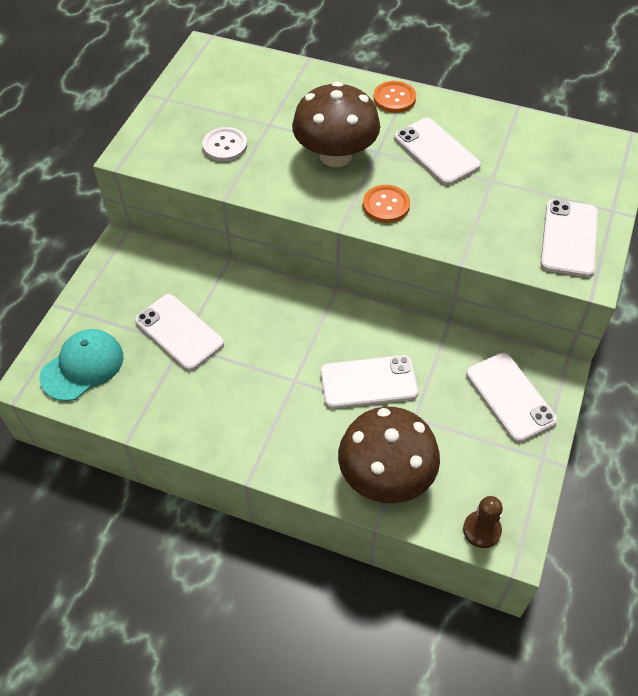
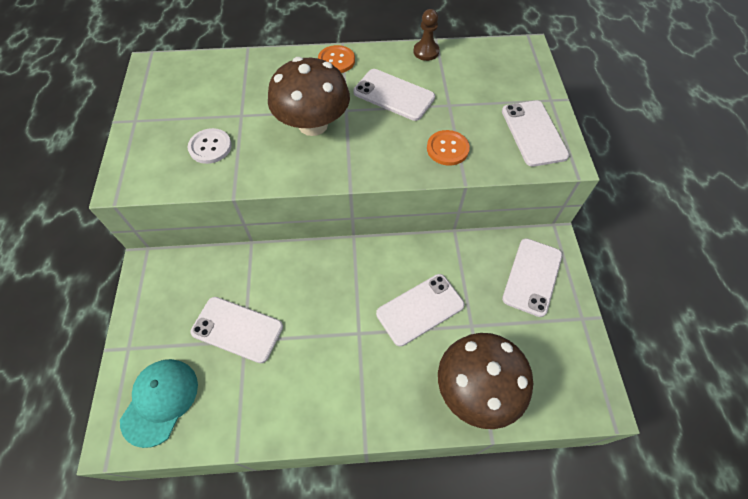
camera: 25 degrees left, 5 degrees up
orange button [363,185,410,223] -> orange button moved to [427,130,470,166]
brown pawn [463,496,503,548] -> brown pawn moved to [413,9,439,61]
white phone [466,353,557,442] -> white phone turned 75 degrees clockwise [502,238,562,317]

